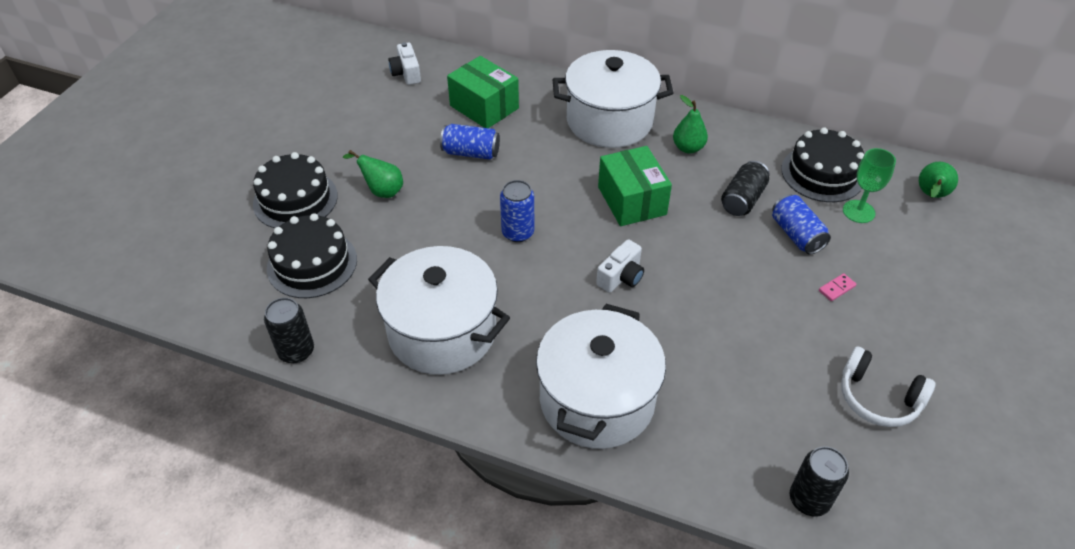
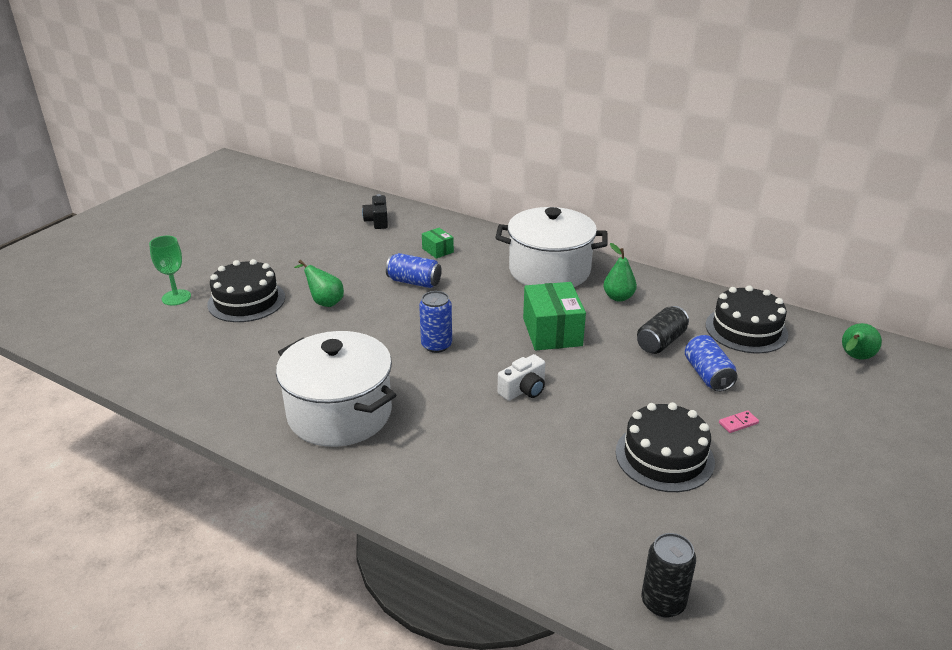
camera: 10 degrees right, 15 degrees down
black can [264,298,314,363] -> none
black cake [267,213,357,298] -> black cake moved to [616,402,715,492]
white camera [388,42,421,85] -> black camera [362,194,388,229]
green box [447,56,519,128] -> green box [422,228,454,259], size x0.51
white pot [536,304,666,449] -> none
white headphones [841,346,936,427] -> none
green goblet [843,148,896,223] -> green goblet moved to [149,236,191,305]

